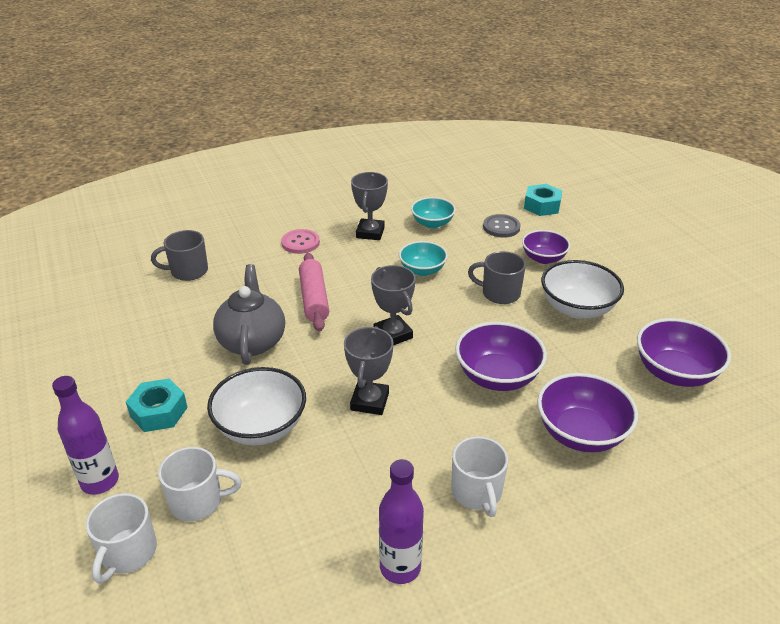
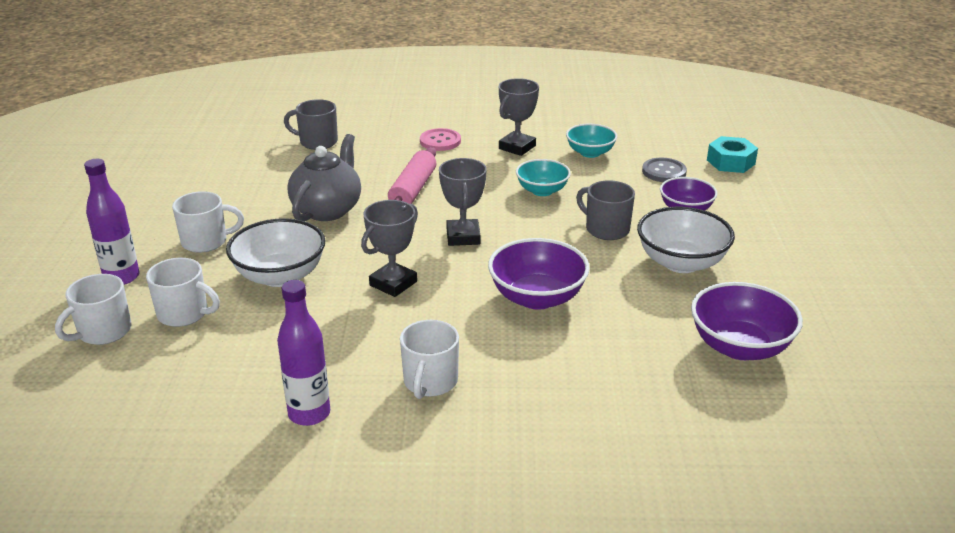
camera: 25 degrees right, 5 degrees down
turquoise nut [126,379,188,432] -> white mug [172,191,244,253]
purple bowl [537,373,638,452] -> none

